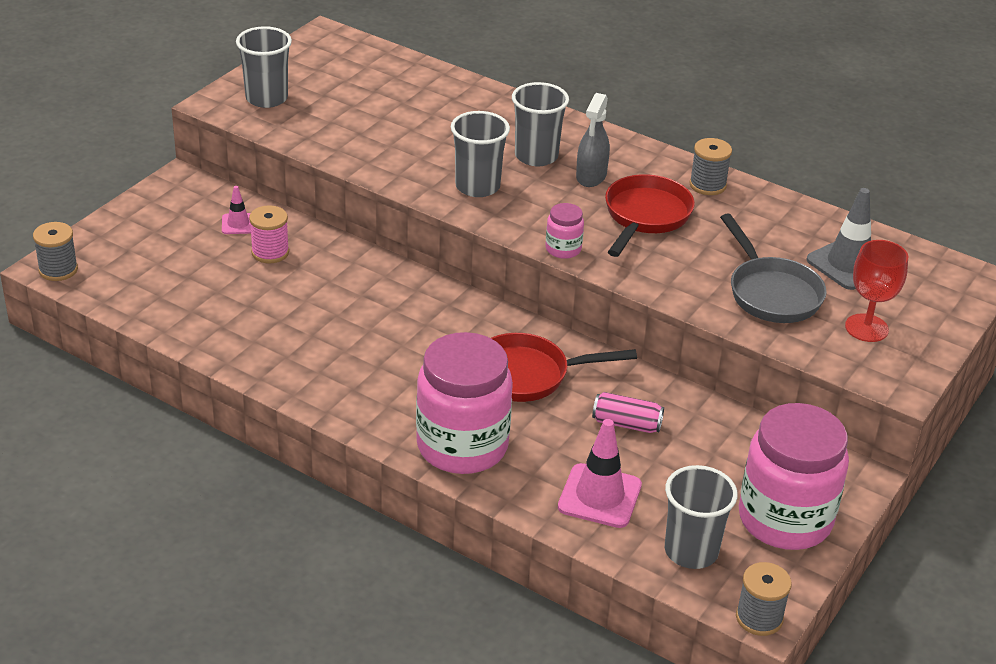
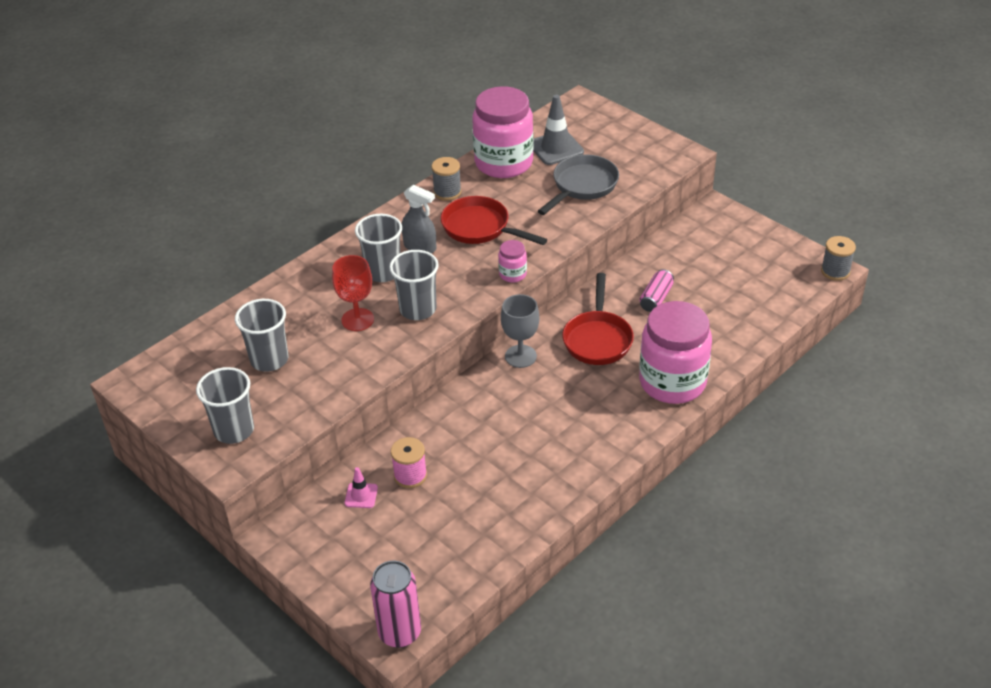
camera: 75 degrees left, 5 degrees up
grey spool [33,222,78,281] -> pink can [370,561,421,648]
pink traffic cone [558,419,642,528] -> none
grey cup [665,465,738,569] -> grey cup moved to [235,299,288,372]
grey pan [720,213,827,323] -> grey pan turned 45 degrees counterclockwise [538,155,619,215]
pink jar [739,403,849,550] -> pink jar moved to [472,86,534,178]
red goblet [845,240,908,342] -> red goblet moved to [332,255,374,331]
none -> grey goblet [501,294,539,368]

